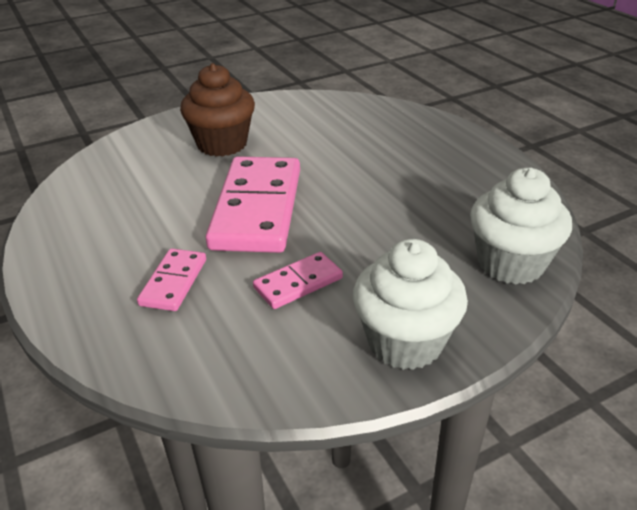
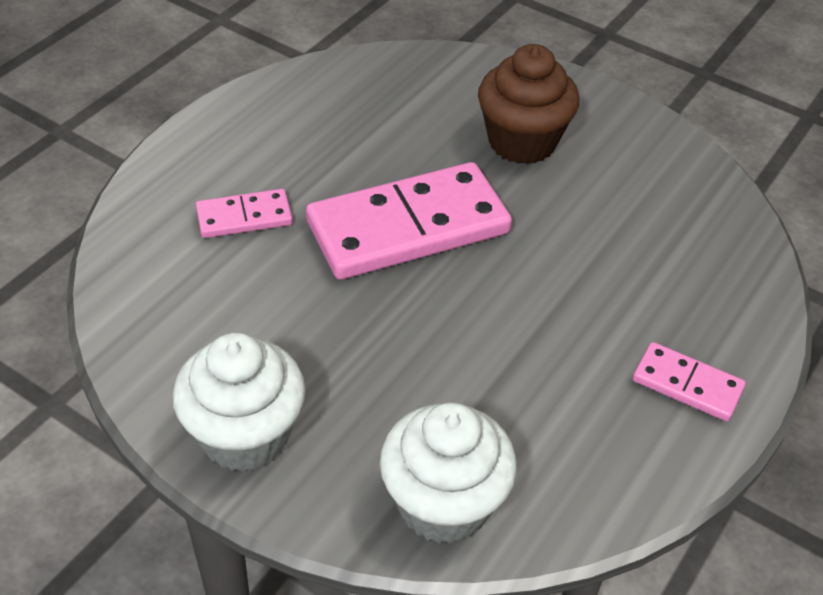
camera: 60 degrees right, 10 degrees up
pink domino [253,252,343,309] -> pink domino moved to [633,342,746,421]

